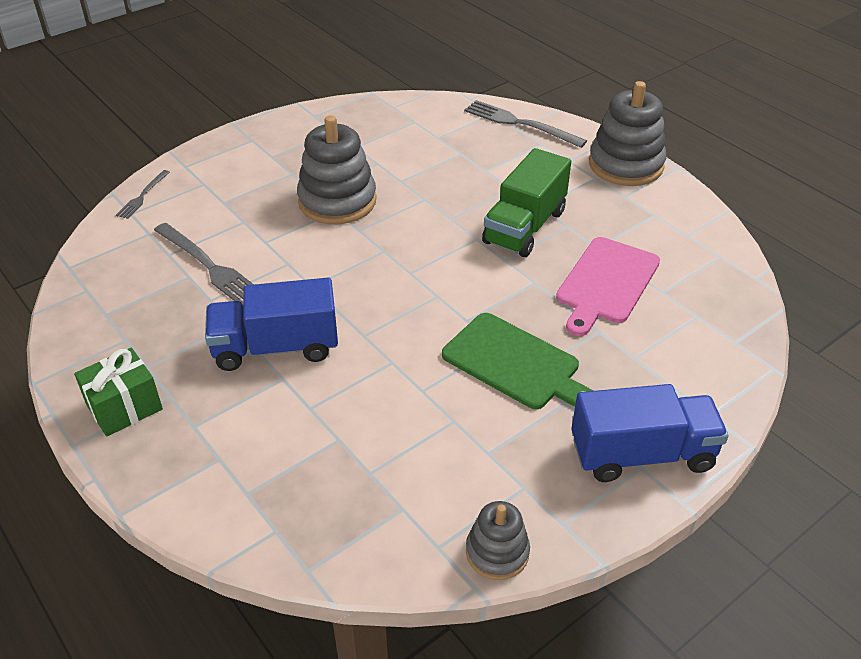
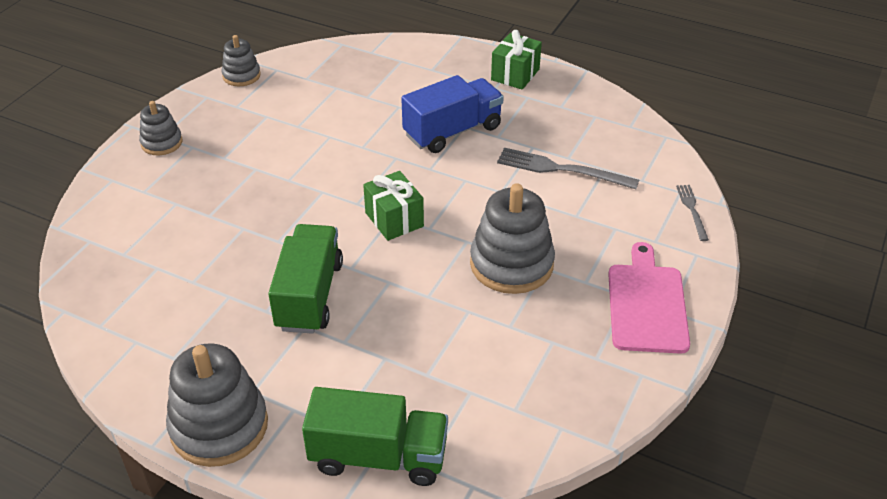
camera: 155 degrees right, 0 degrees up
green cutting board [442,313,593,409] -> none
grey fork [464,100,587,148] -> green truck [302,387,448,486]
pink cutting board [556,237,660,336] -> pink cutting board moved to [608,242,690,354]
blue truck [571,384,728,482] -> grey stacking toy [139,101,182,155]
none -> green gift [363,171,424,241]

